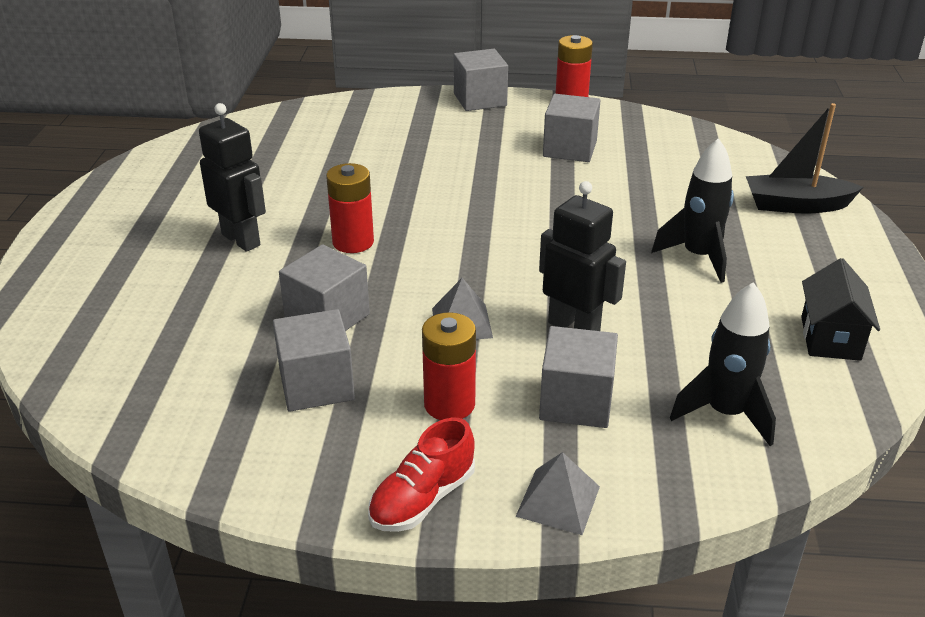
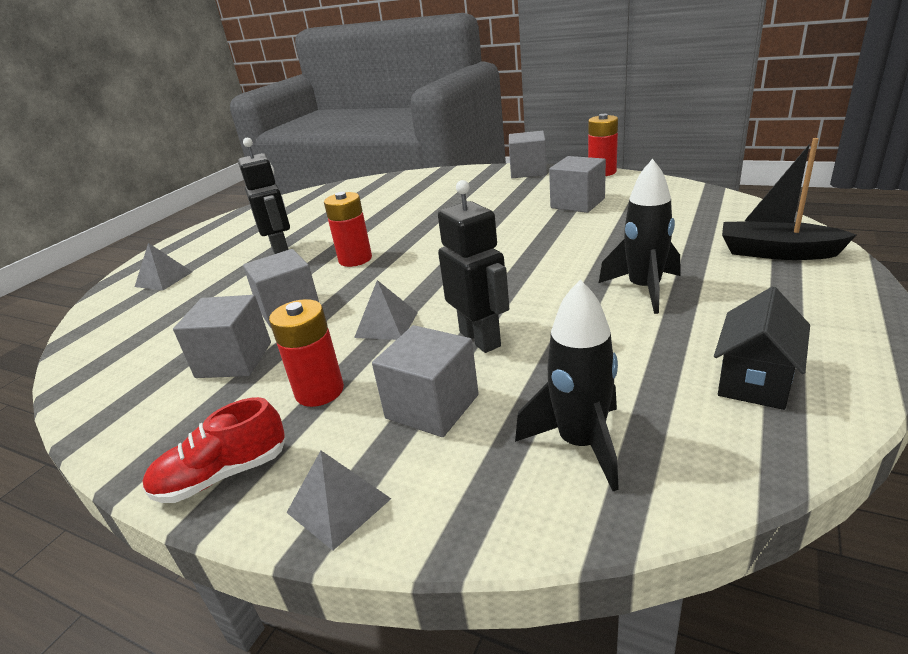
camera: 25 degrees right, 5 degrees down
none -> grey pyramid [135,243,192,291]

